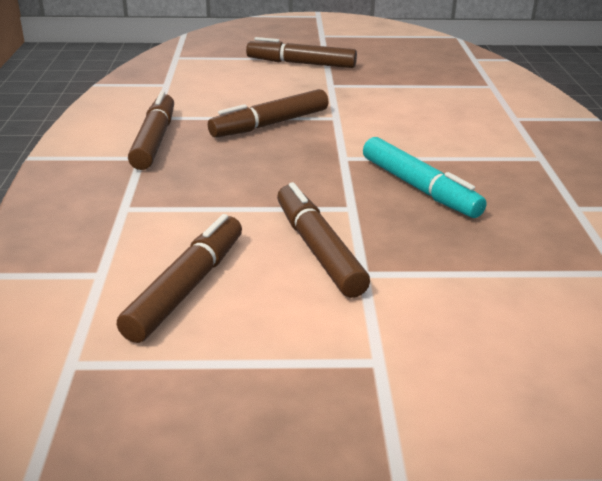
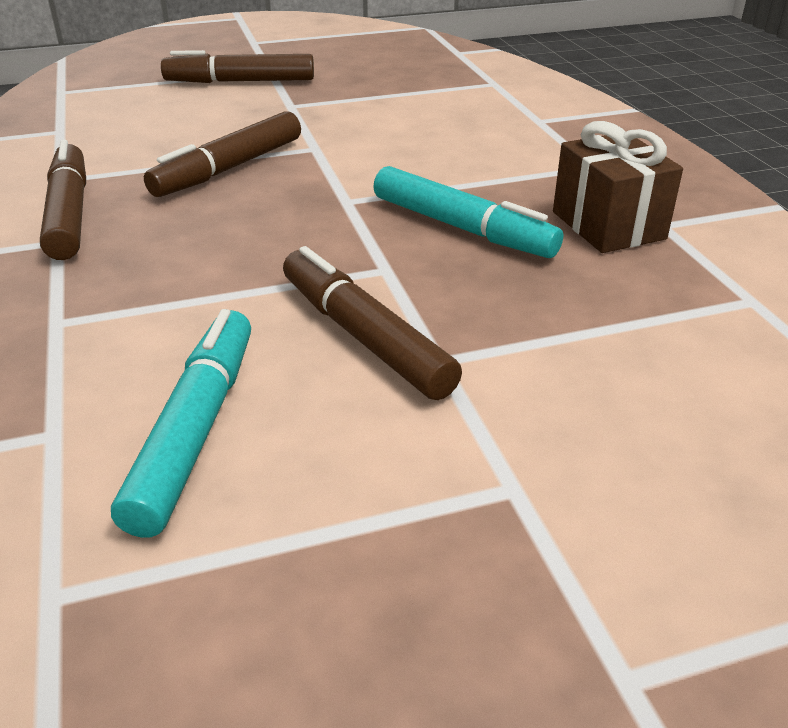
camera: 15 degrees left, 5 degrees up
brown marker [117,214,242,343] -> turquoise marker [111,309,251,538]
none -> brown gift [553,121,683,253]

